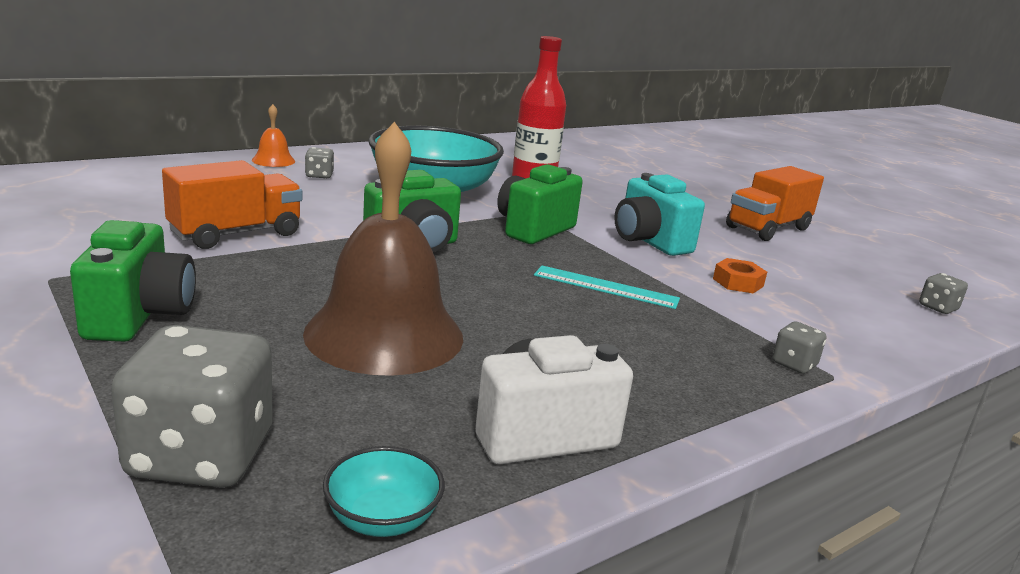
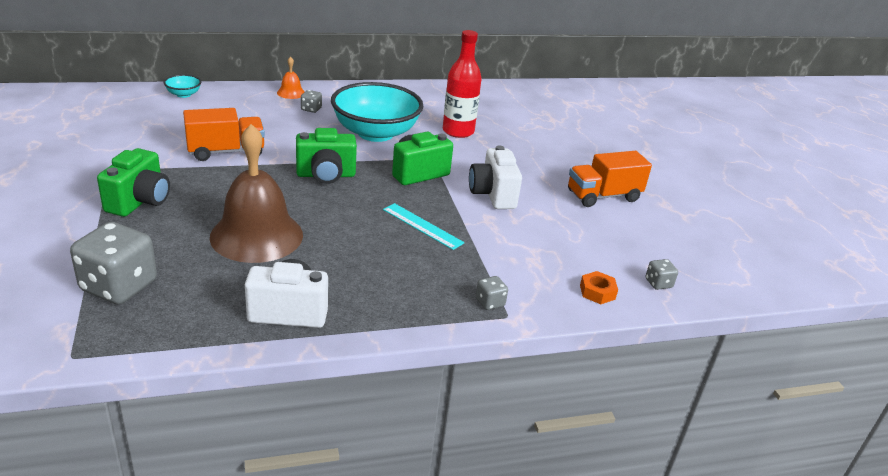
camera: 20 degrees right, 10 degrees up
turquoise bowl [323,446,445,537] -> turquoise bowl moved to [164,74,201,98]
turquoise camera [614,173,705,256] -> white camera [469,145,522,209]
orange nut [713,258,767,293] -> orange nut moved to [580,271,618,304]

